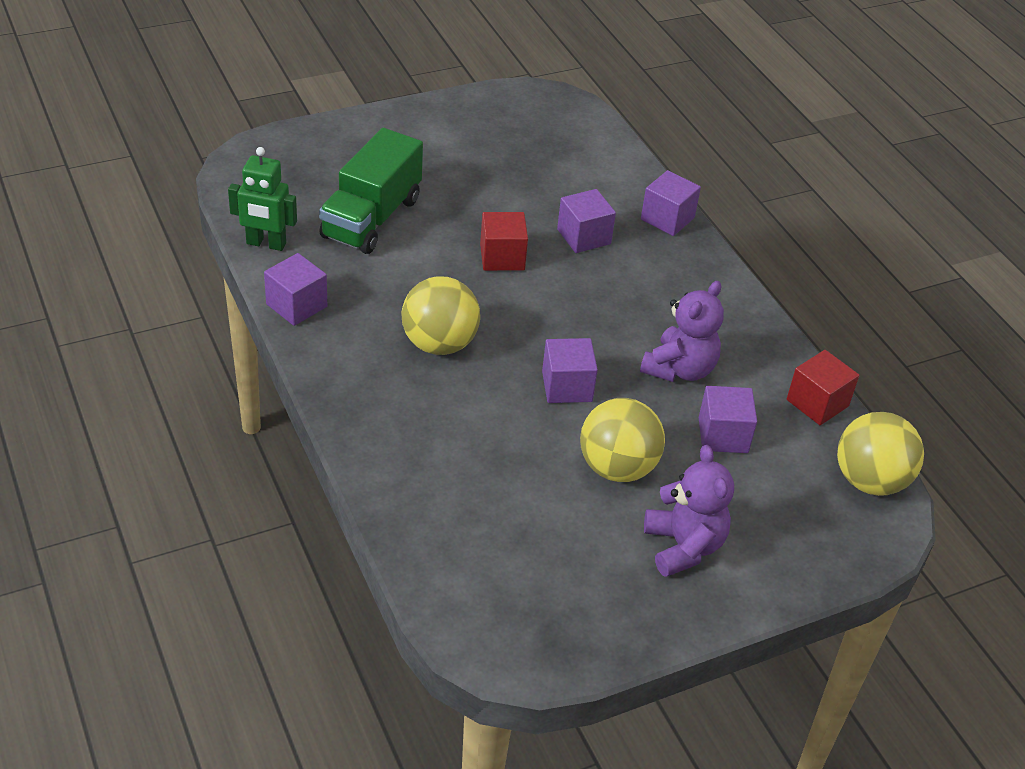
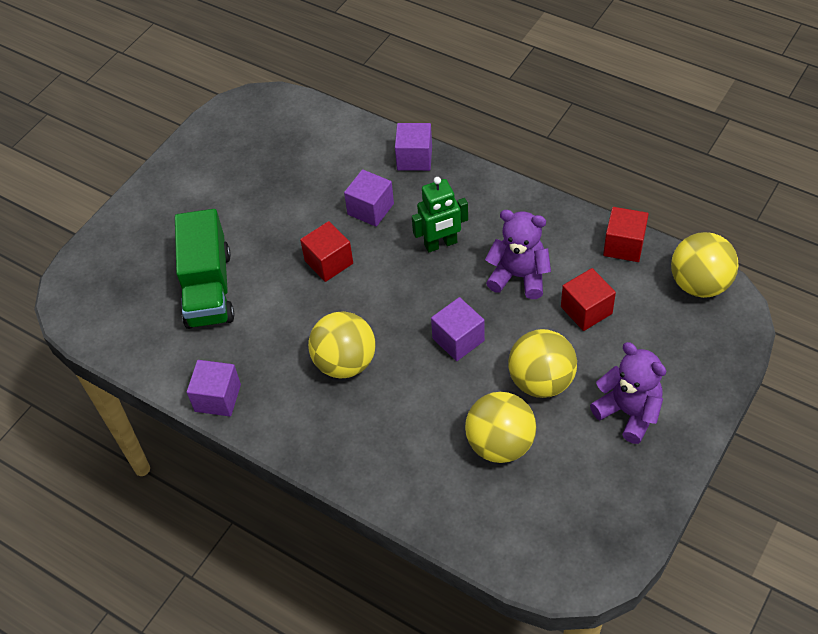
camera: 25 degrees left, 10 degrees up
green robot [228,147,297,251] -> green robot moved to [412,177,468,253]
purple teddy bear [640,281,724,382] -> purple teddy bear turned 75 degrees counterclockwise [485,210,551,299]
purple cube [699,386,757,453] -> red cube [561,268,616,331]
none -> yellow ball [465,392,536,463]

